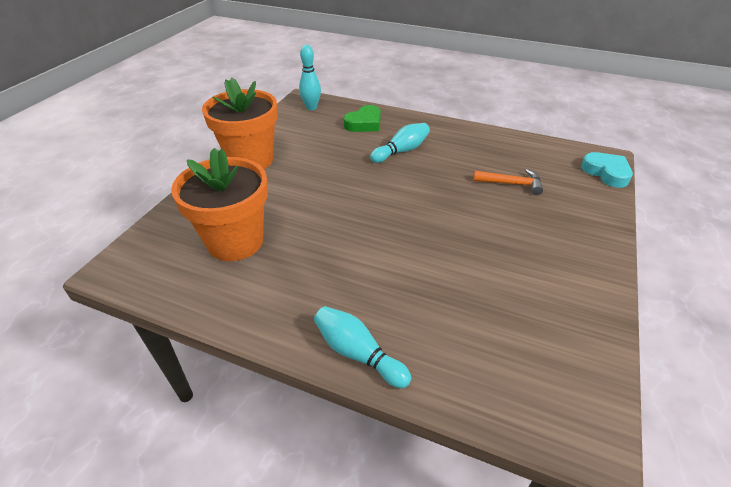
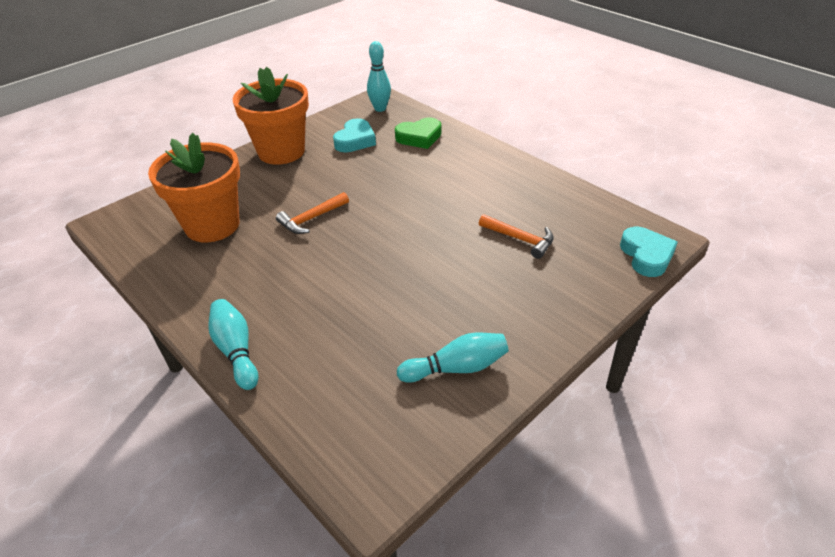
camera: 25 degrees right, 0 degrees up
turquoise bowling pin [370,123,430,163] -> turquoise bowling pin moved to [397,333,508,383]
none -> orange hammer [276,192,349,234]
none -> turquoise heart [333,118,376,153]

